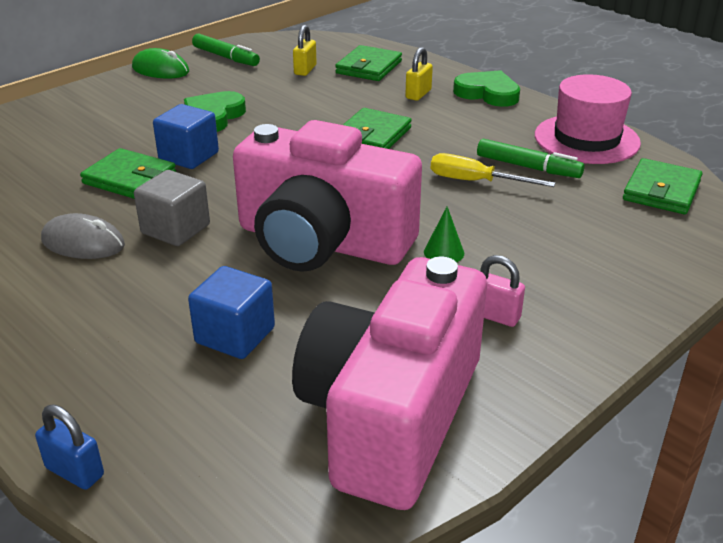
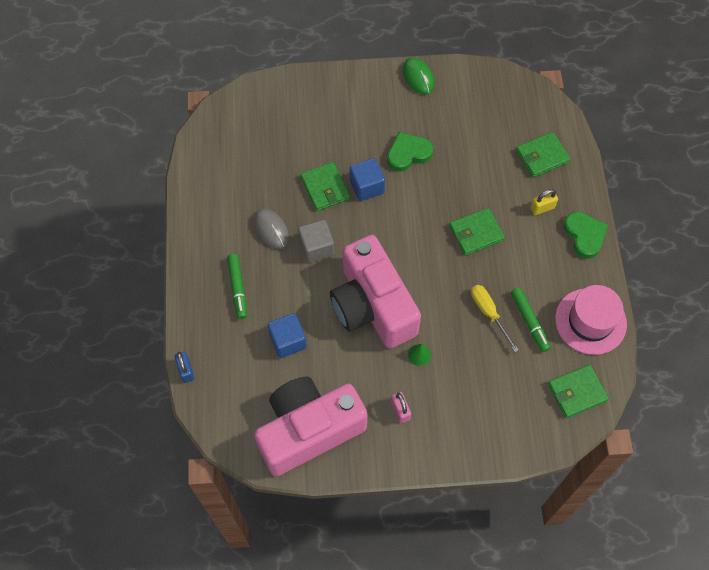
camera: 40 degrees right, 30 degrees up
green marker [192,34,260,66] -> green marker moved to [227,254,247,319]
yellow padlock [293,25,317,76] -> none

